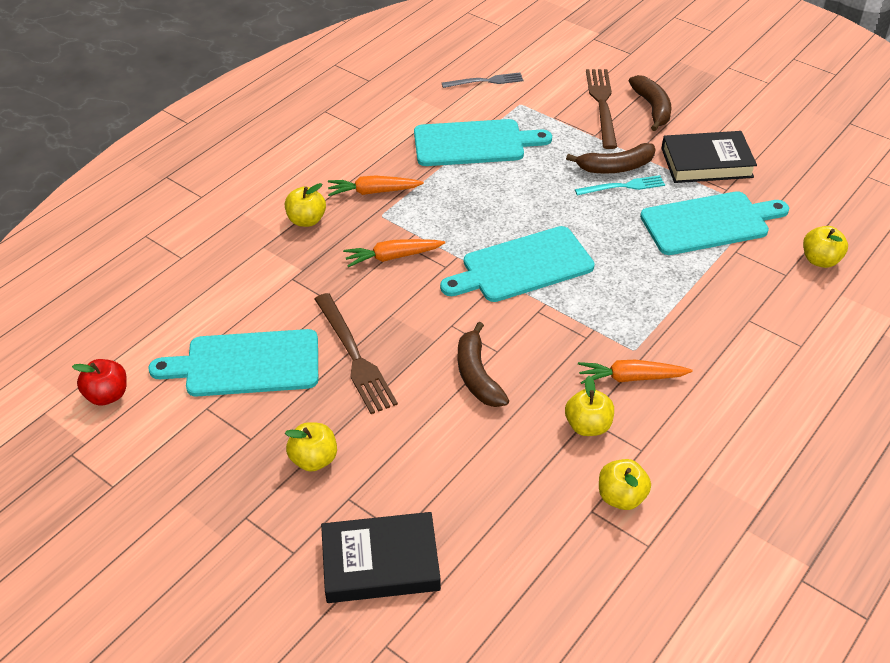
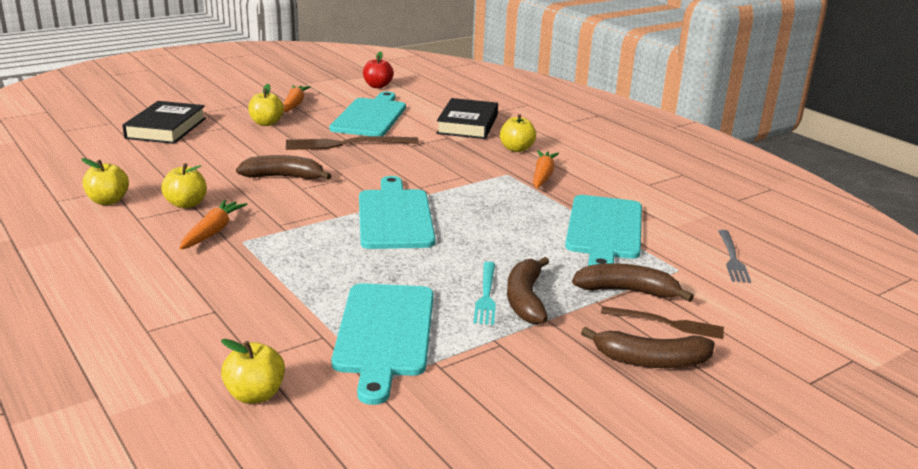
camera: 105 degrees right, 20 degrees down
orange carrot [343,239,445,267] -> orange carrot moved to [283,85,311,112]
brown fork [586,69,617,149] -> brown fork [601,306,724,339], size x0.63
black book [661,131,757,183] -> black book moved to [436,98,498,139]
none -> brown banana [572,263,694,302]

